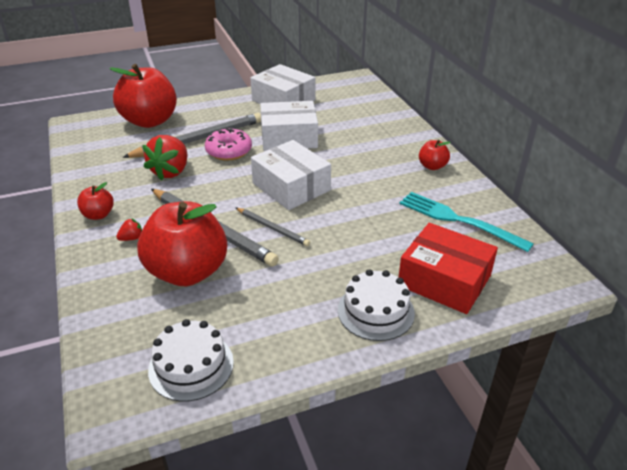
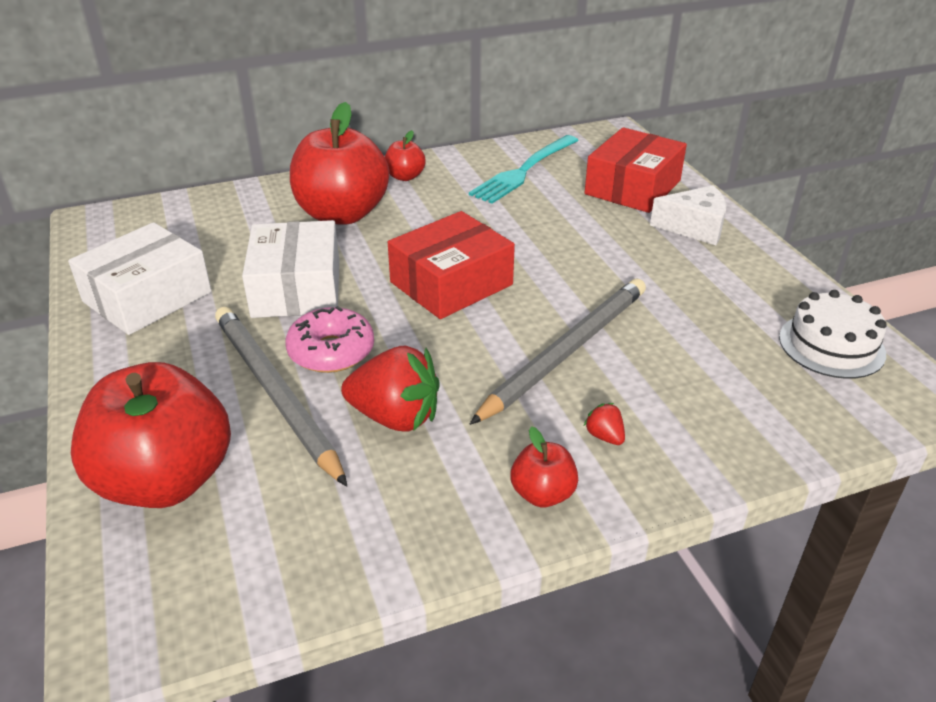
camera: 90 degrees left, 0 degrees up
red apple [137,201,227,286] -> red apple moved to [290,102,389,225]
grey pencil [236,208,310,246] -> none
white box [251,140,331,210] -> red box [388,211,515,319]
white cake [338,269,415,341] -> white cheese [650,185,727,245]

